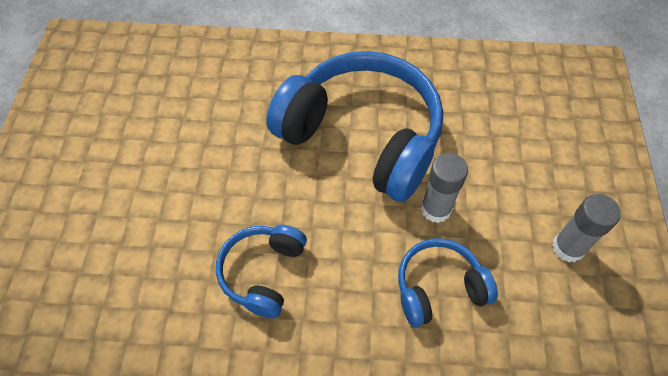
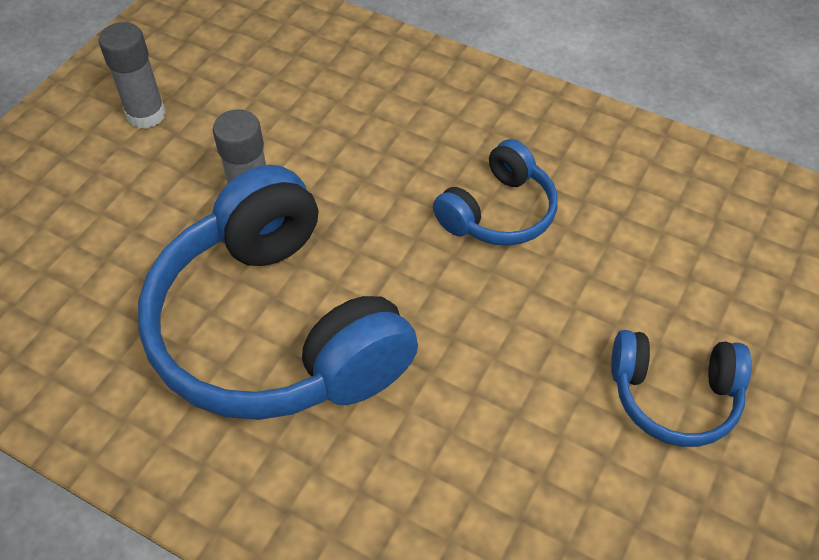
camera: 155 degrees left, 5 degrees down
blue headphones [398,238,498,327] -> blue headphones moved to [611,330,752,447]

